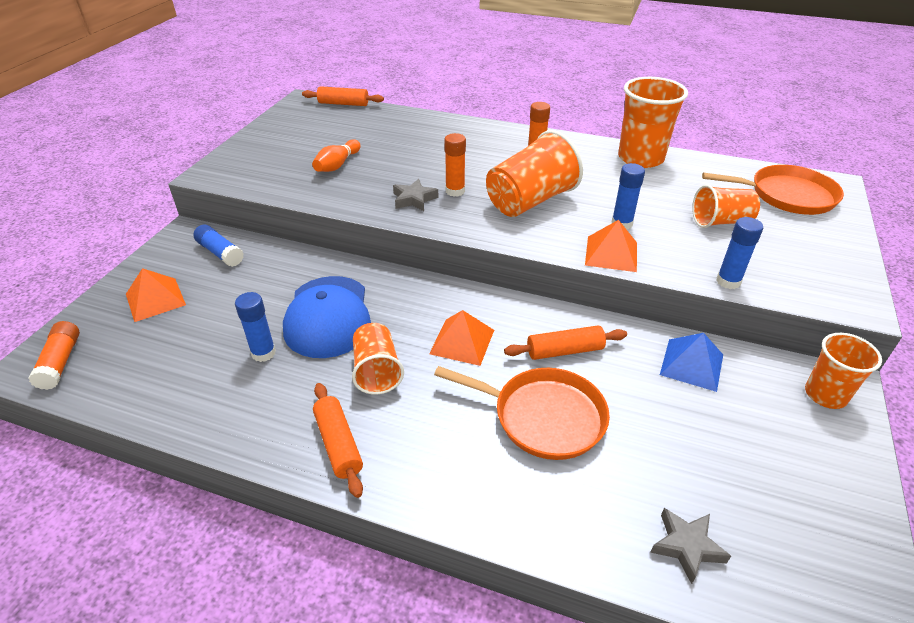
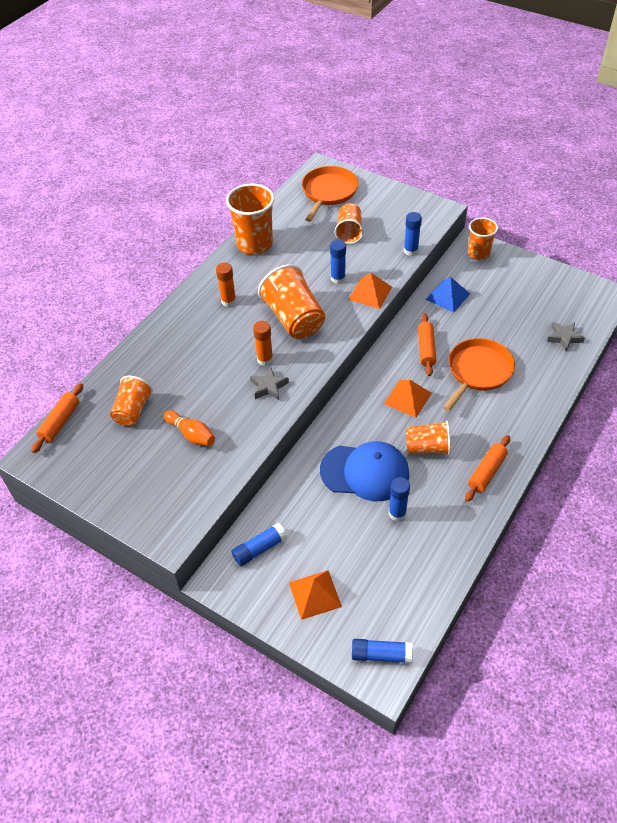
camera: 75 degrees left, 10 degrees up
orange glue stick [29,321,80,390] -> blue glue stick [352,639,413,663]
orange rolling pin [313,383,363,498] -> orange rolling pin turned 45 degrees counterclockwise [465,435,510,502]
none -> orange cup [110,376,153,426]

